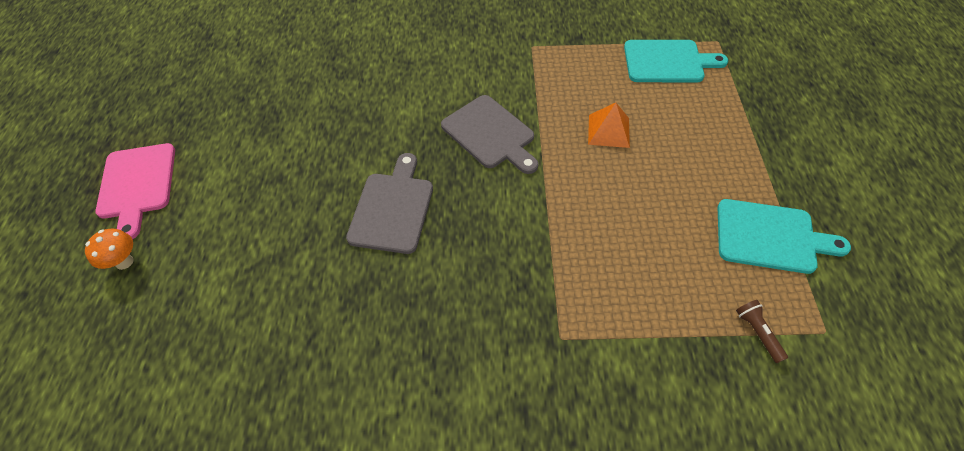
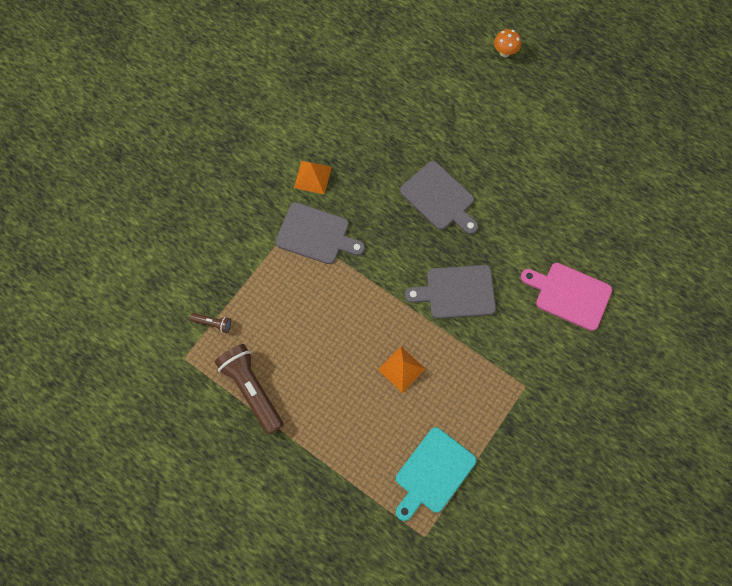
camera: 125 degrees right, 15 degrees up
pink cutting board [95,143,175,239] -> pink cutting board moved to [521,263,612,331]
turquoise cutting board [718,199,851,274] -> brown flashlight [215,344,283,435]
none -> grey cutting board [275,202,365,264]
none -> orange pyramid [294,161,332,195]

